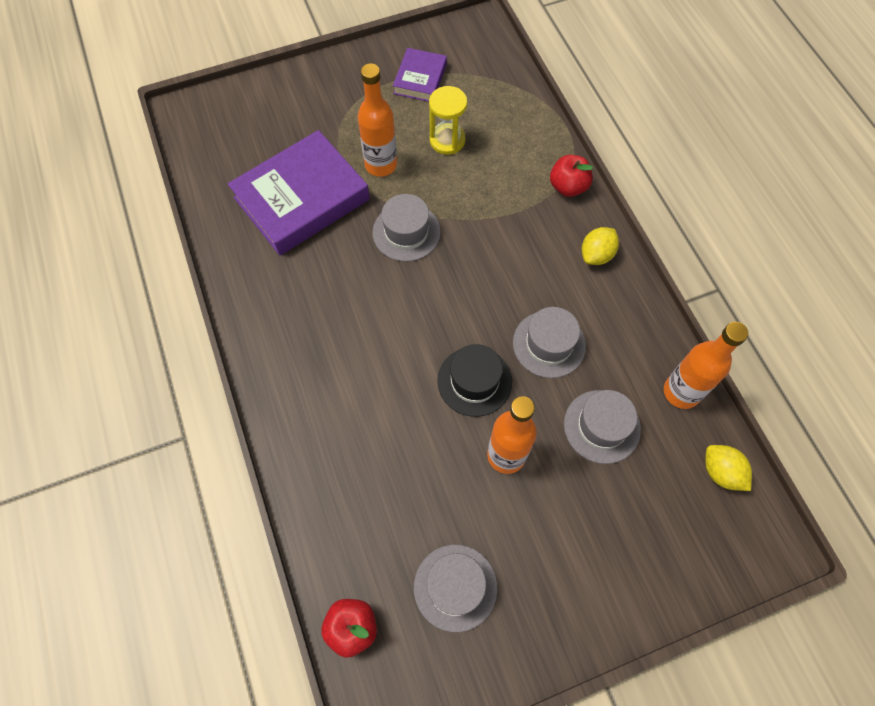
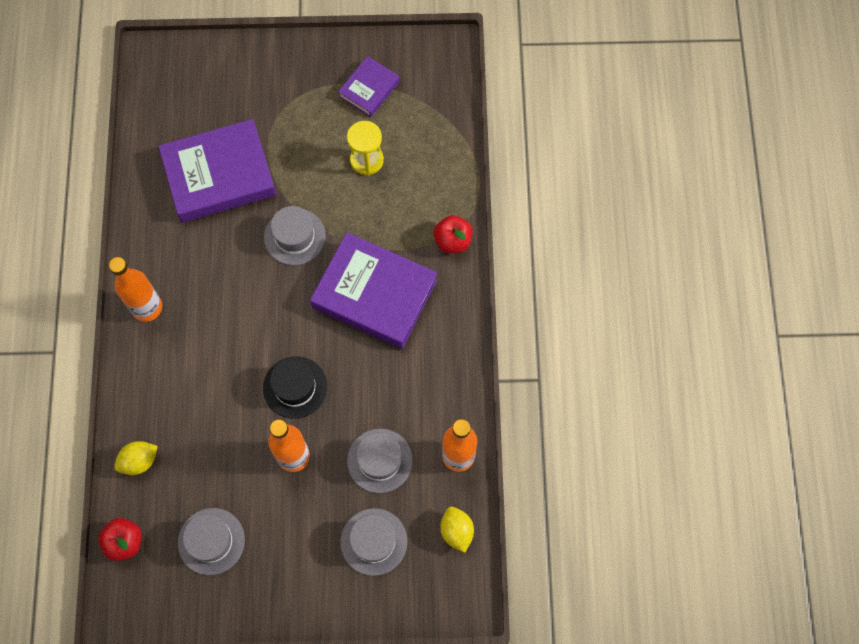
camera: 20 degrees right, 5 degrees up
orange bottle [358,63,397,177] -> orange bottle moved to [109,257,162,322]
grey hat [513,307,586,378] -> grey hat moved to [340,508,407,576]
yellow lemon [582,227,619,265] -> yellow lemon moved to [114,441,158,475]
none -> purple book [310,232,437,349]

